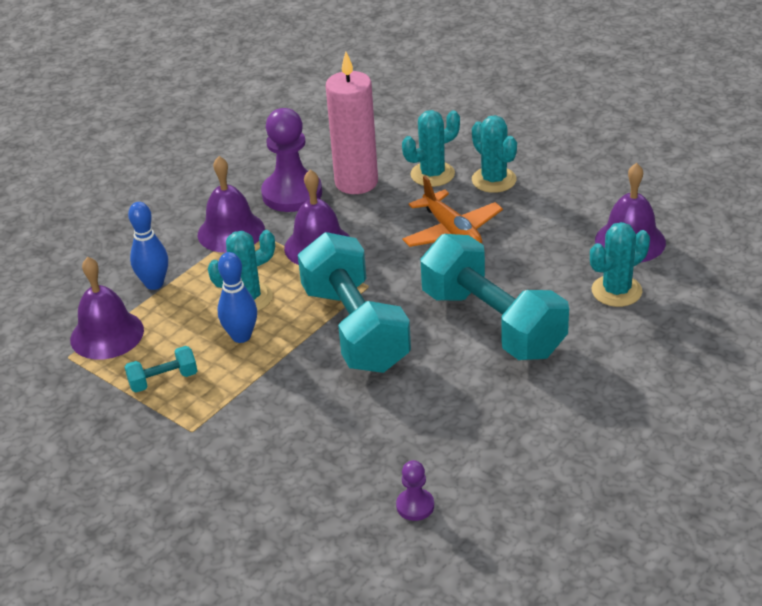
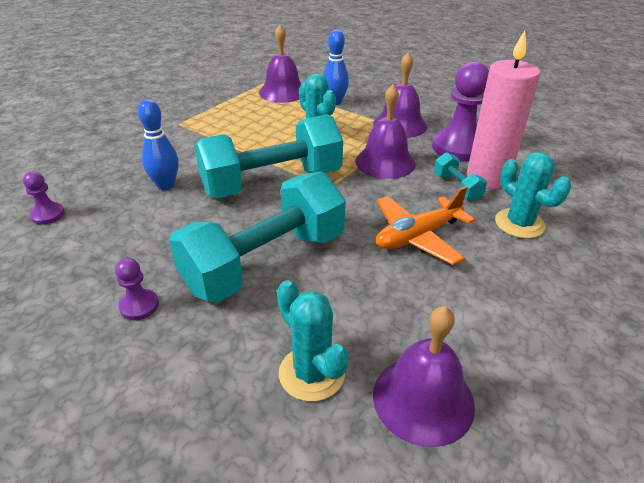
camera: 85 degrees right, 0 degrees up
turquoise dumbbell [125,346,197,392] -> turquoise dumbbell moved to [434,152,487,201]
blue bowling pin [218,252,257,343] -> blue bowling pin moved to [138,99,179,190]
turquoise cactus [472,115,517,193] -> none
none -> purple pawn [115,258,159,320]

